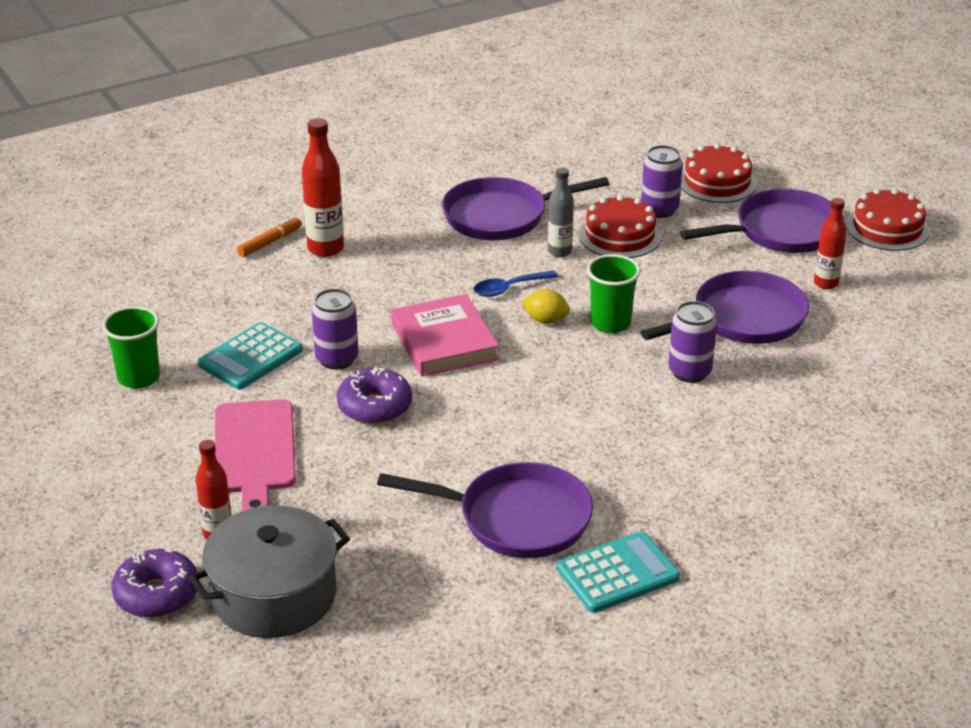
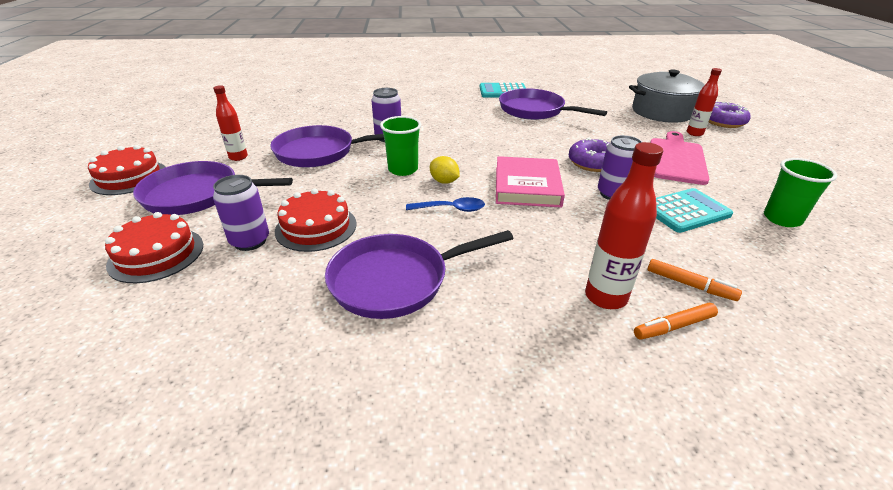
camera: 155 degrees left, 0 degrees up
purple pan [442,177,609,240] -> purple pan turned 150 degrees clockwise [325,230,513,319]
grey bottle [548,167,574,257] -> none
none -> orange marker [647,259,742,301]

